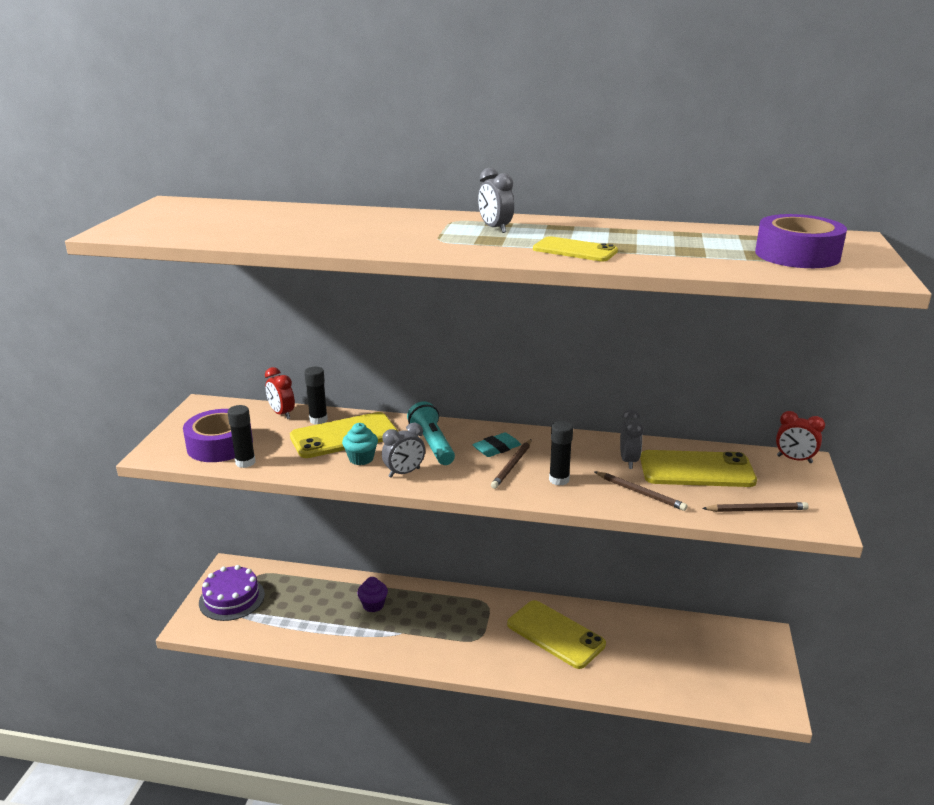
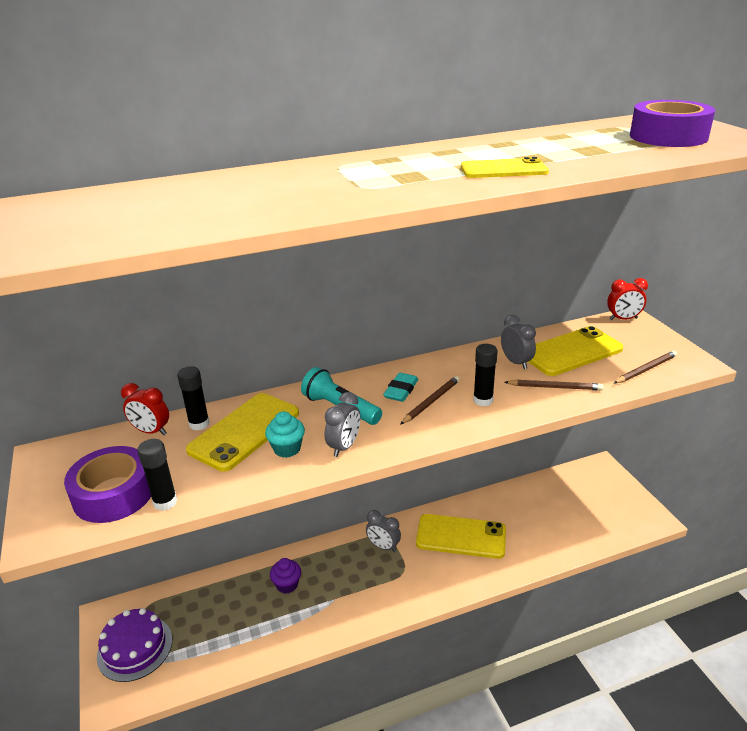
camera: 30 degrees left, 5 degrees up
grey clock [478,168,514,233] -> grey clock moved to [366,510,401,552]
brown pencil [491,439,532,489] -> brown pencil turned 135 degrees counterclockwise [400,376,460,425]

